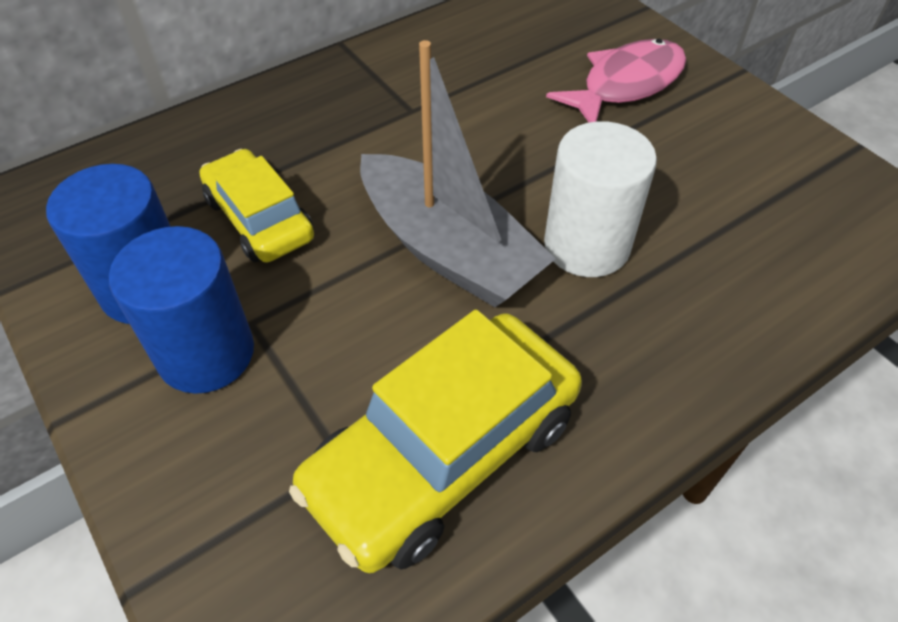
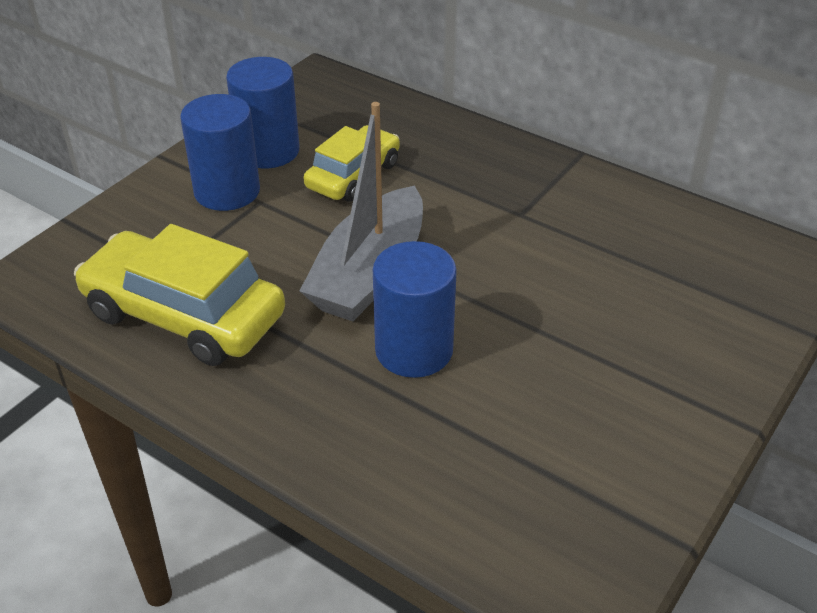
camera: 70 degrees right, 10 degrees down
white cylinder [544,121,657,277] -> blue cylinder [373,241,457,378]
pink fish [546,39,686,122] -> none

